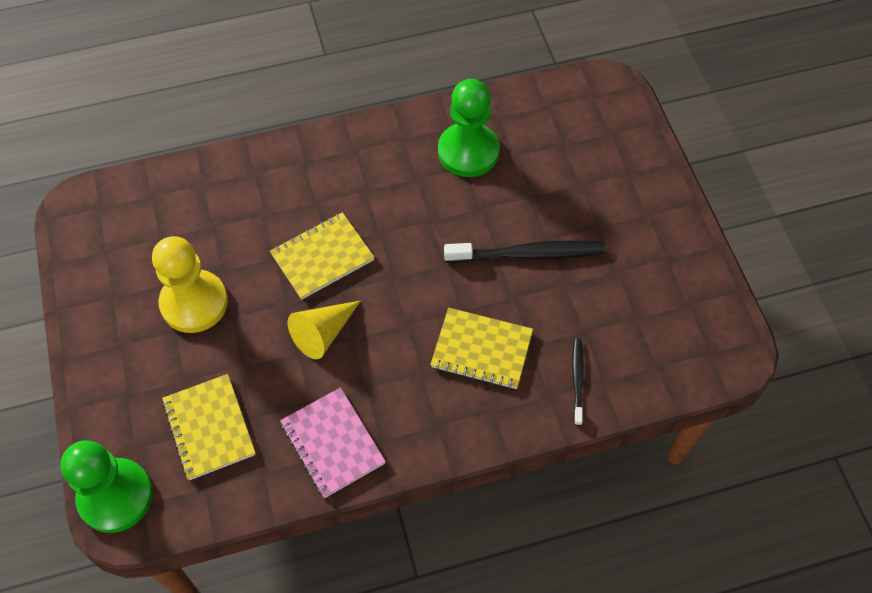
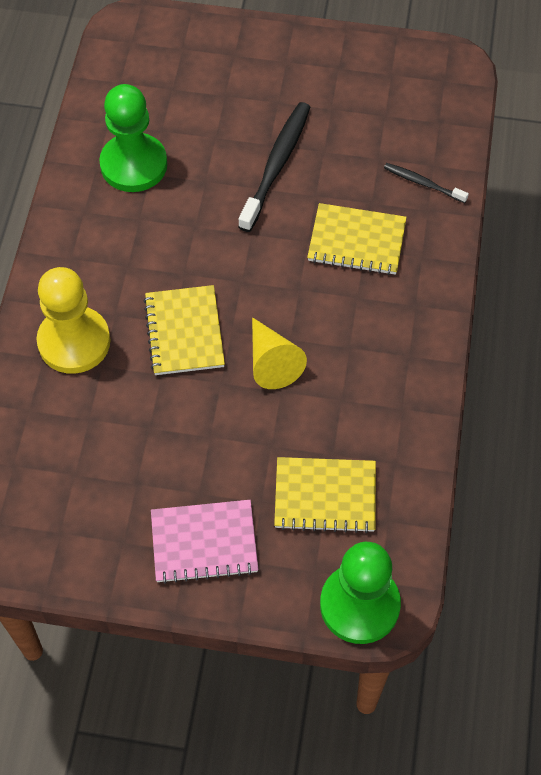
camera: 65 degrees left, 0 degrees up
yellow pawn [152,236,228,333] -> yellow pawn moved to [37,267,110,374]
pink notebook [280,387,386,498] -> pink notebook moved to [151,500,258,584]
yellow notebook [430,308,533,389] -> yellow notebook turned 60 degrees clockwise [307,203,407,275]

